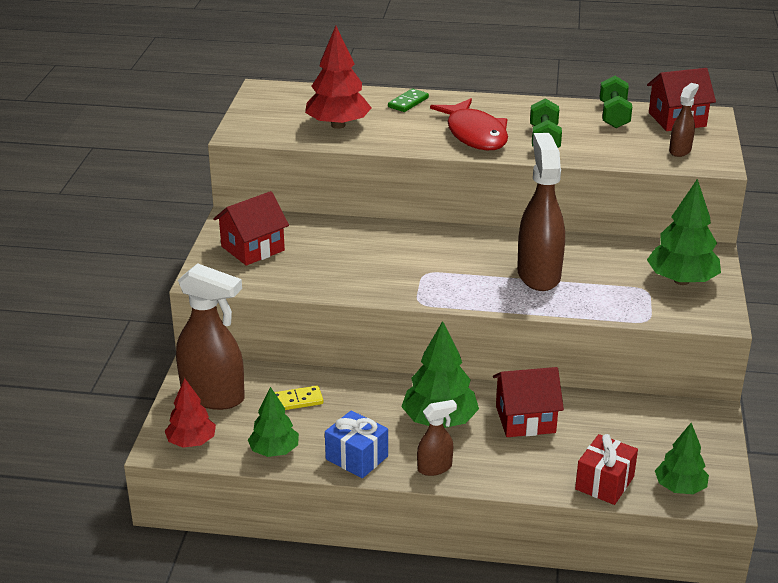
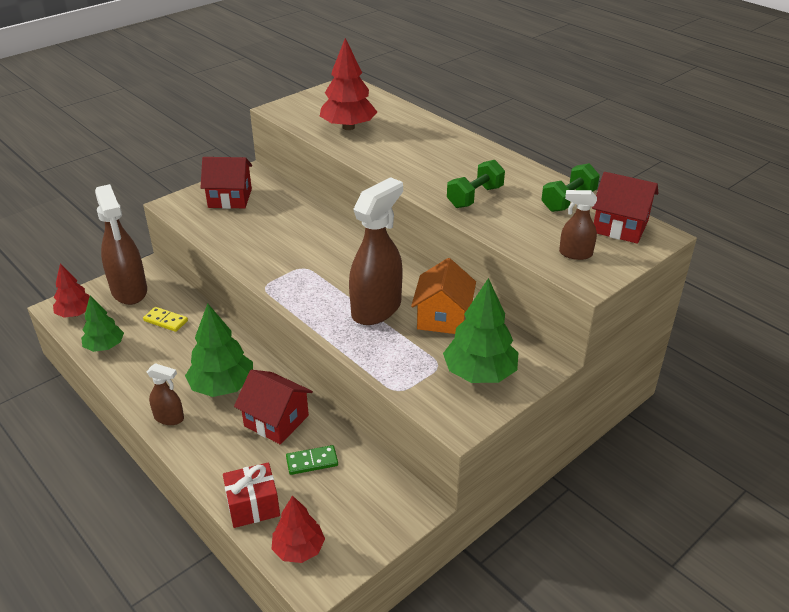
camera: 40 degrees right, 5 degrees up
blue gift [325,410,388,478] -> none
green domino [388,88,429,112] -> green domino moved to [286,445,338,475]
red fish [430,98,508,150] -> none
green tree [655,423,709,494] -> red tree [272,495,325,563]
brown spray bottle [669,83,699,157] -> brown spray bottle turned 150 degrees counterclockwise [559,190,597,260]
none -> orange house [411,258,476,334]

